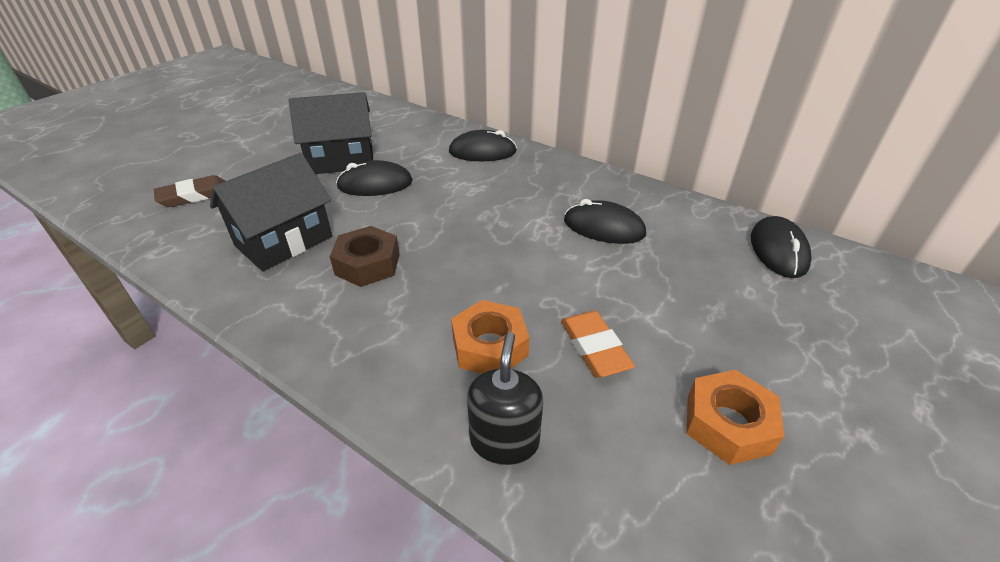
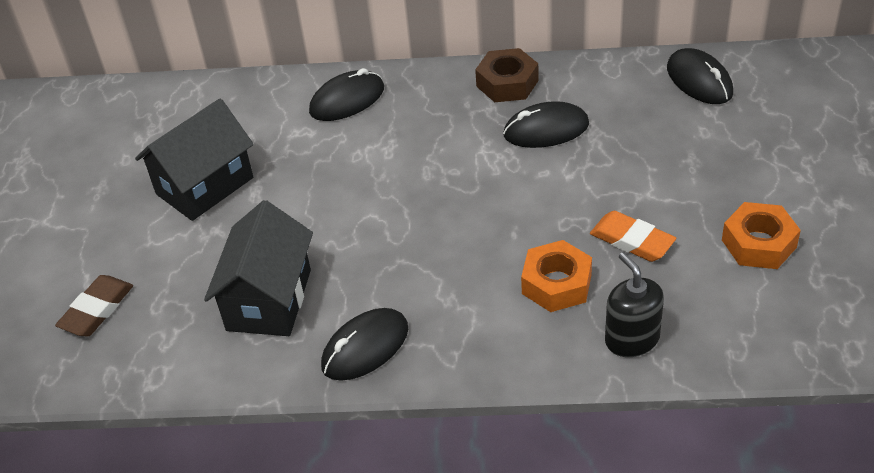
camera: 30 degrees left, 5 degrees up
brown nut [330,226,400,287] -> brown nut moved to [475,48,539,102]
black mouse [336,160,413,196] -> black mouse moved to [321,308,408,381]

